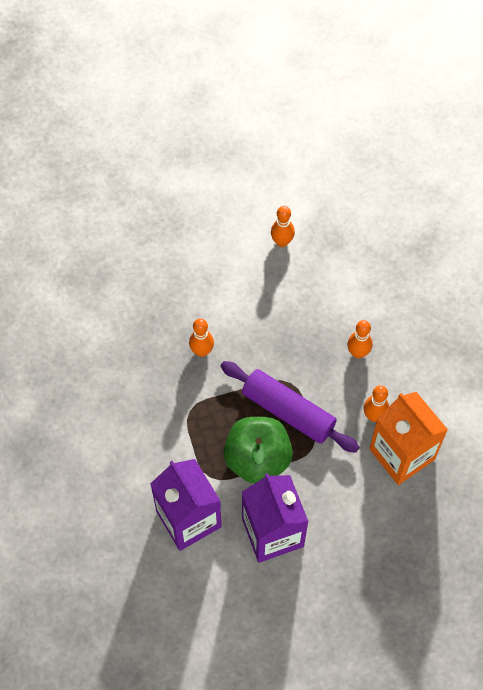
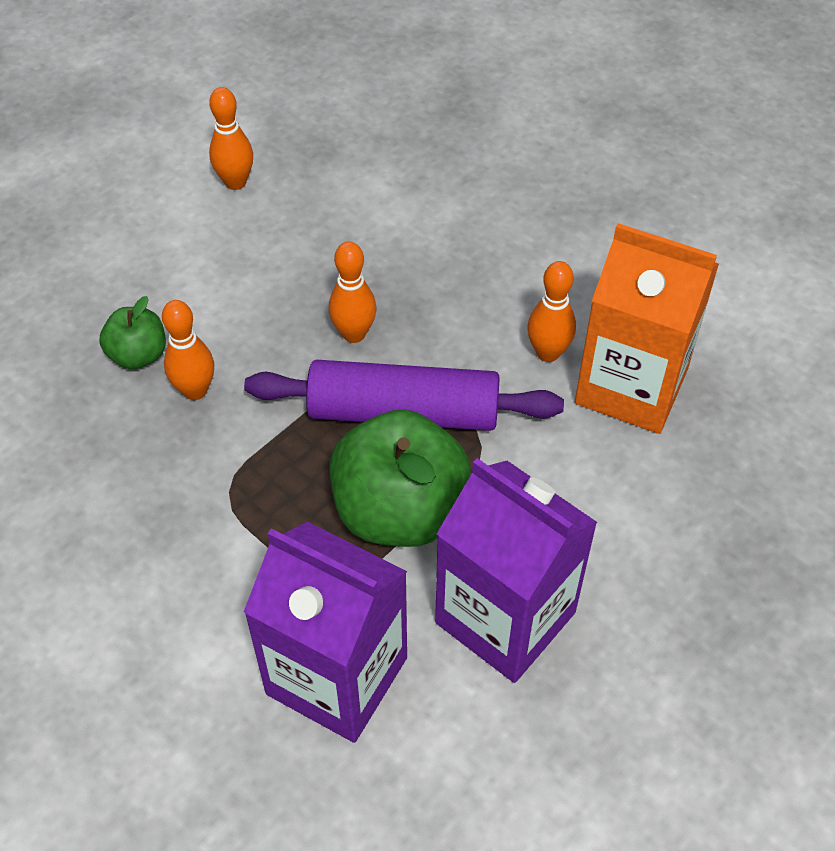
camera: 30 degrees left, 10 degrees down
orange bowling pin [347,320,372,359] -> orange bowling pin moved to [329,241,376,343]
none -> green apple [99,296,166,370]

